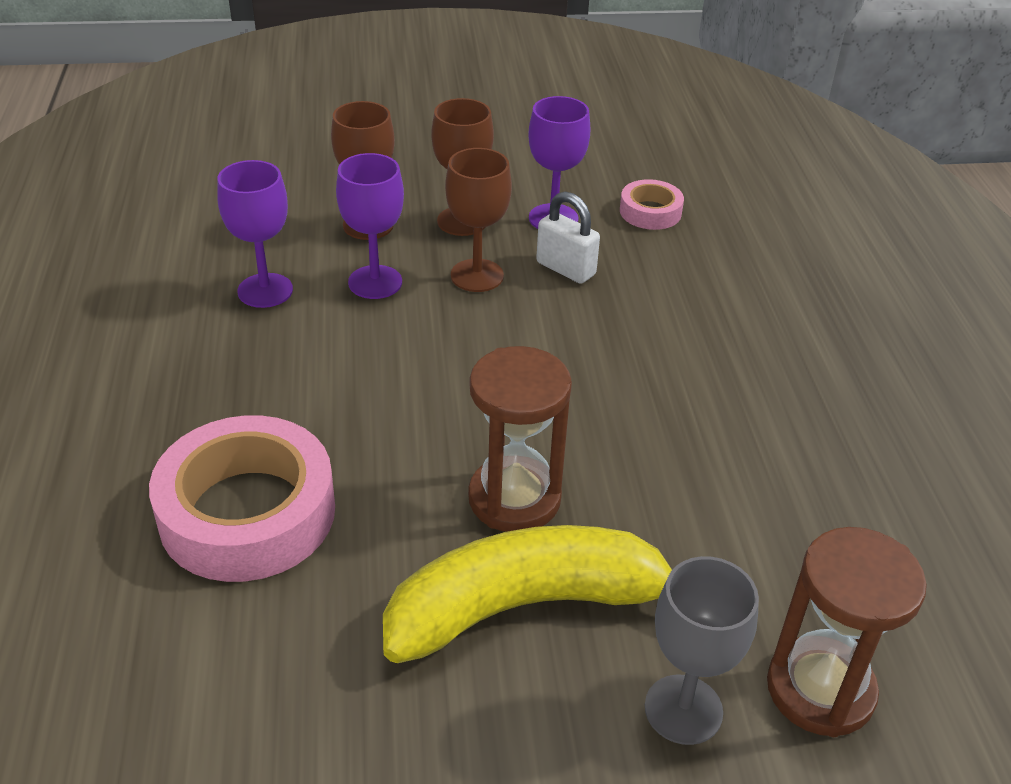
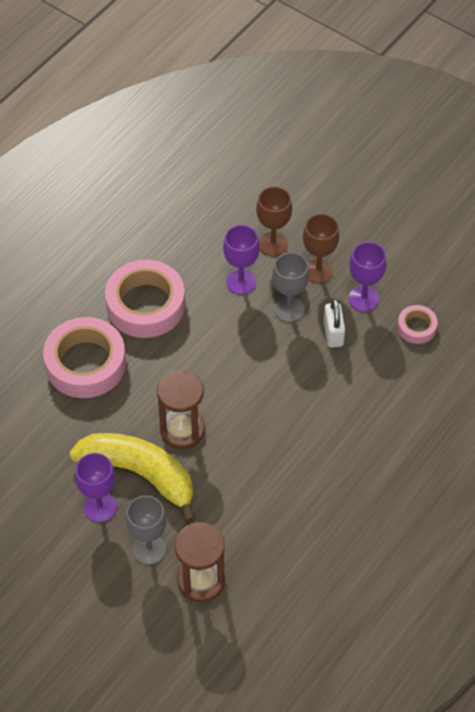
camera: 45 degrees right, 15 degrees up
purple goblet [217,160,293,308] -> purple goblet moved to [75,453,117,522]
brown goblet [445,148,512,292] -> grey goblet [272,252,309,322]
none -> pink tape [105,260,185,338]

